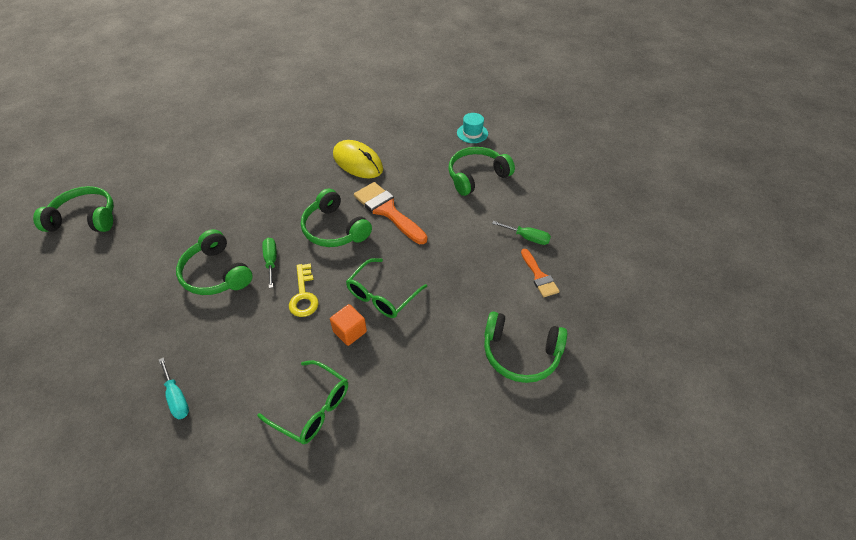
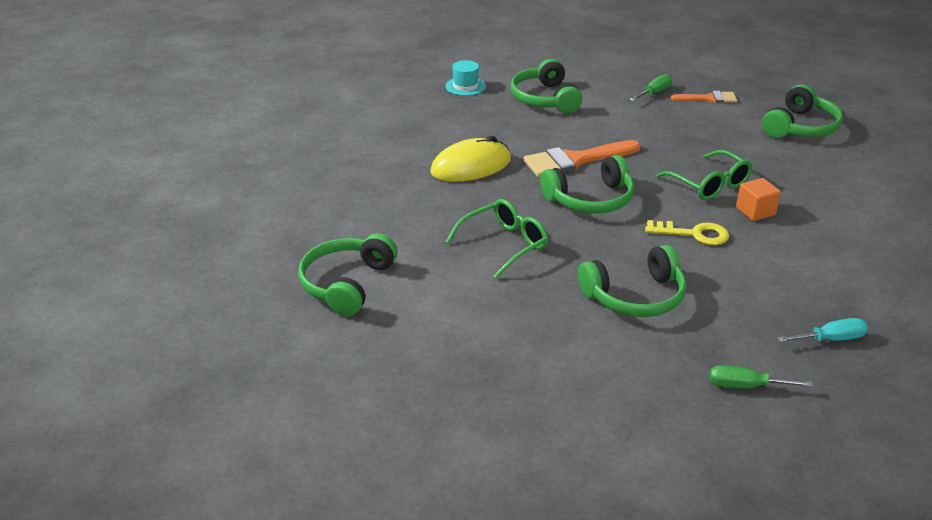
camera: 70 degrees left, 15 degrees down
green headphones [33,186,114,232] -> green headphones moved to [298,233,398,316]
green glasses [257,360,348,444] -> green glasses moved to [446,199,548,279]
green screwdriver [262,238,277,288] -> green screwdriver moved to [710,365,813,388]

